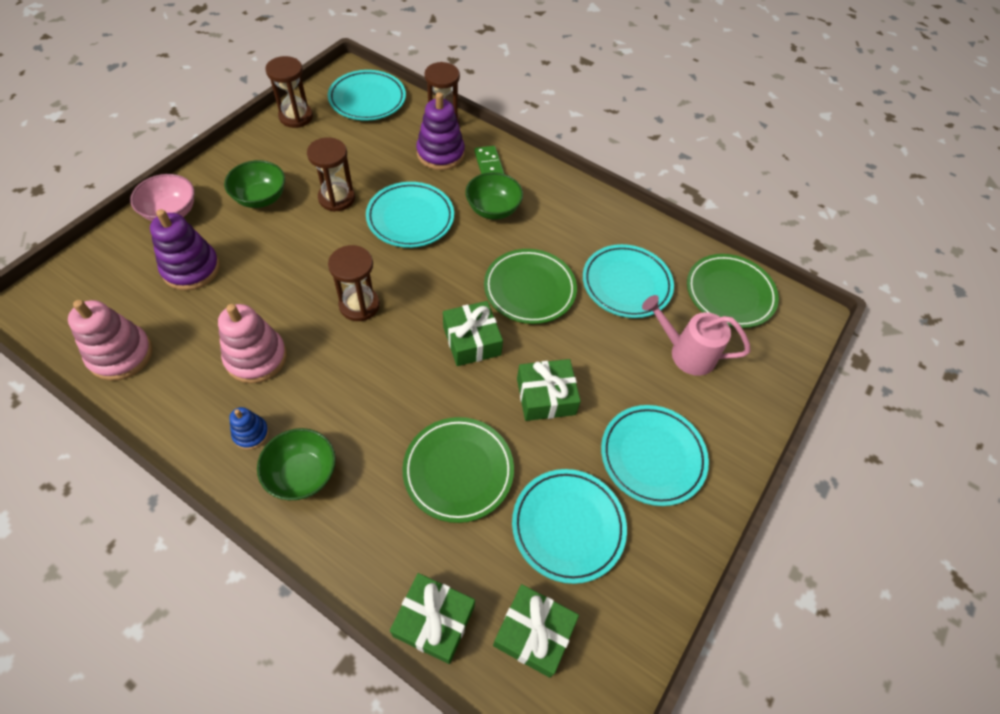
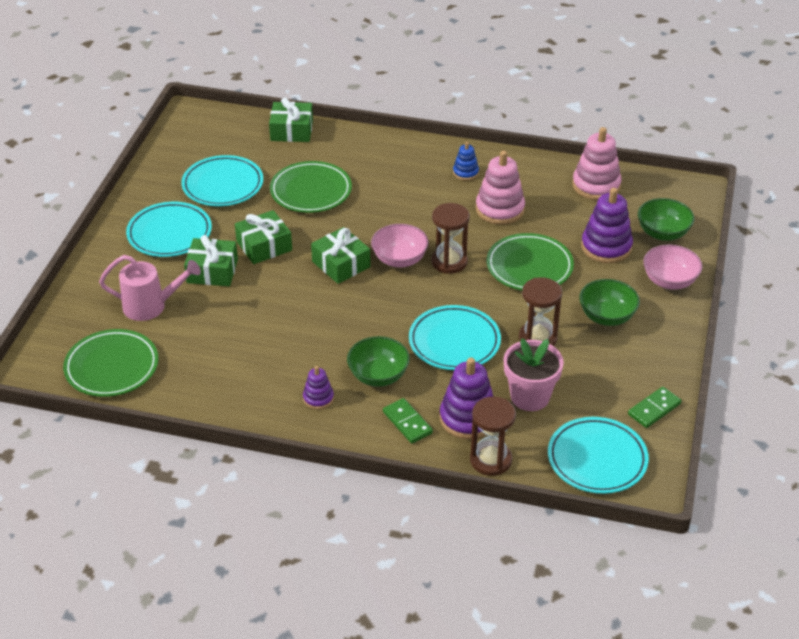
camera: 165 degrees right, 15 degrees down
green bowl [257,428,336,500] -> green bowl moved to [638,198,694,241]
brown hourglass [265,56,313,128] -> green domino [628,387,682,428]
green plate [484,249,577,324] -> green plate moved to [487,233,574,291]
green gift [493,584,579,678] -> green gift moved to [184,235,238,286]
turquoise plate [583,244,674,318] -> none
none -> purple stacking toy [303,366,334,410]
none -> pink bowl [371,224,429,268]
none -> pink flower pot [504,338,564,411]

